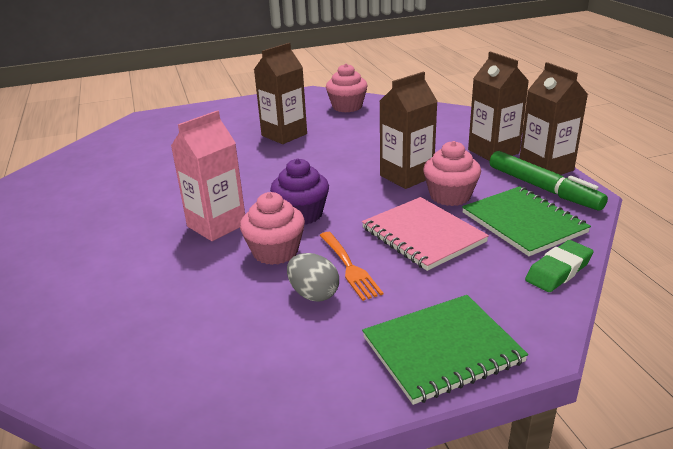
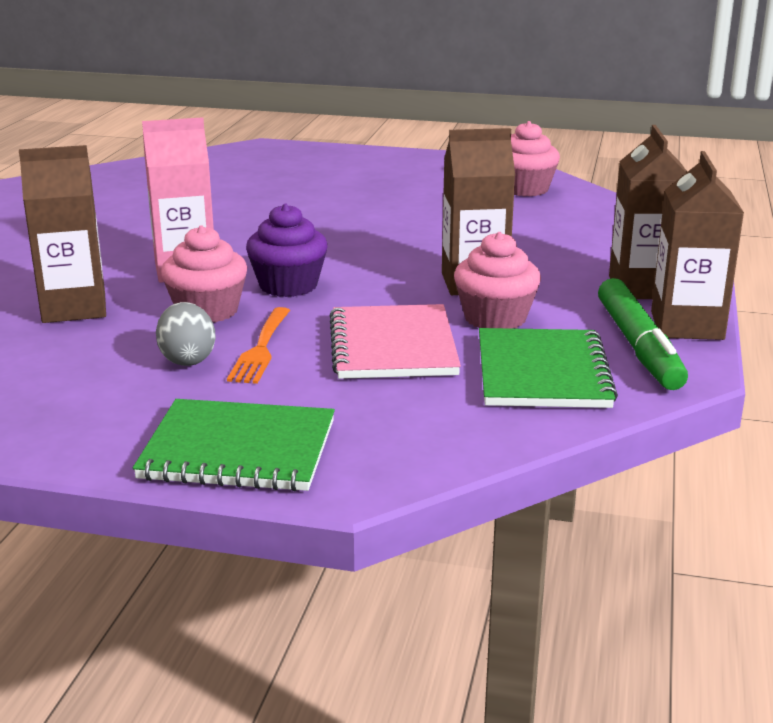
camera: 30 degrees right, 5 degrees down
brown carton [254,43,307,144] -> brown carton moved to [19,145,106,323]
green eraser [525,240,594,292] -> none

